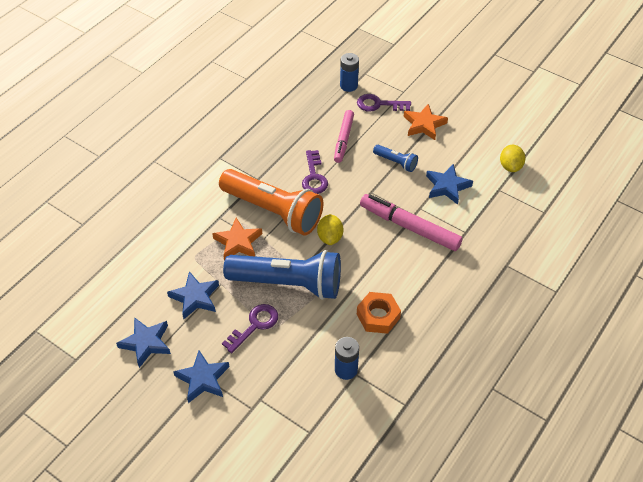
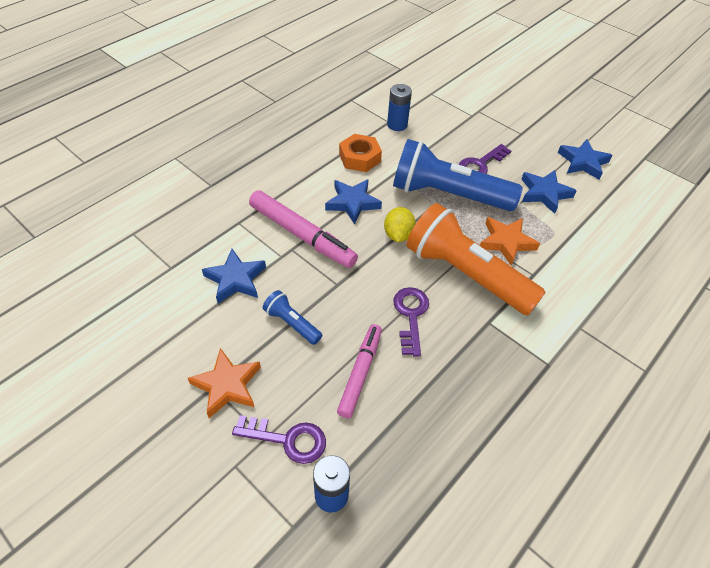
camera: 175 degrees left, 0 degrees up
blue star [173,350,229,403] -> blue star moved to [325,179,382,224]
yellow lemon [500,145,525,172] -> none

